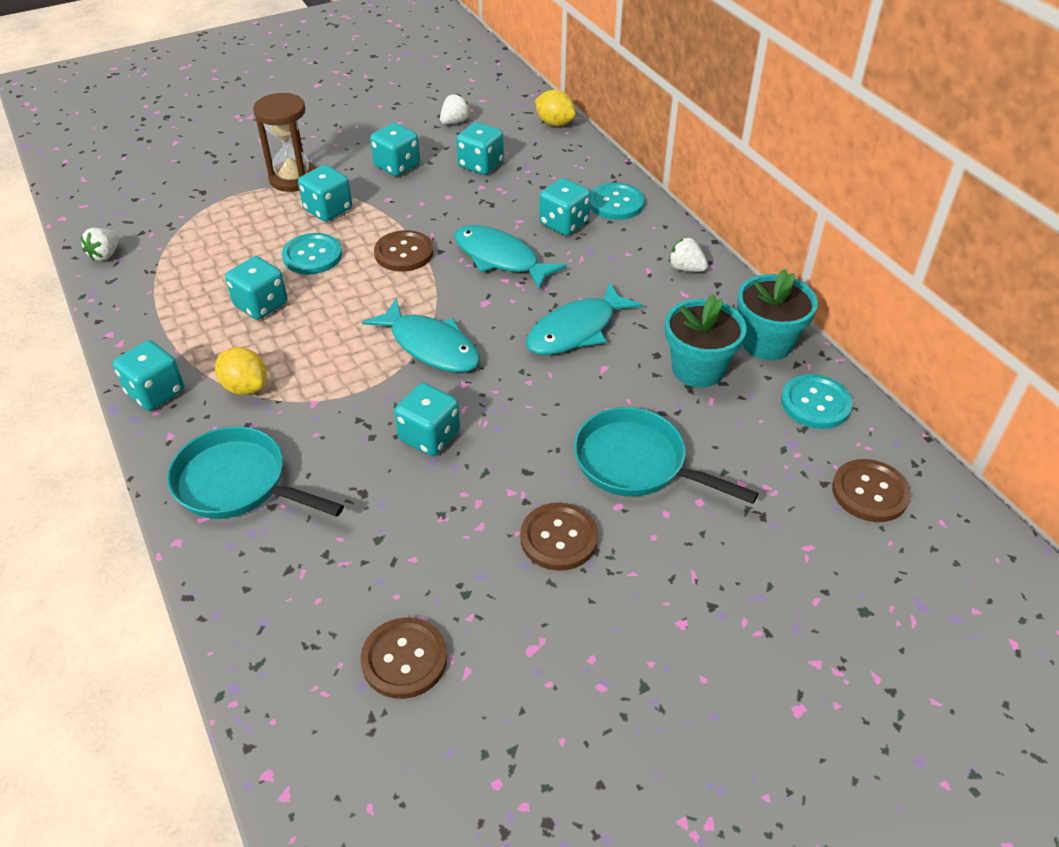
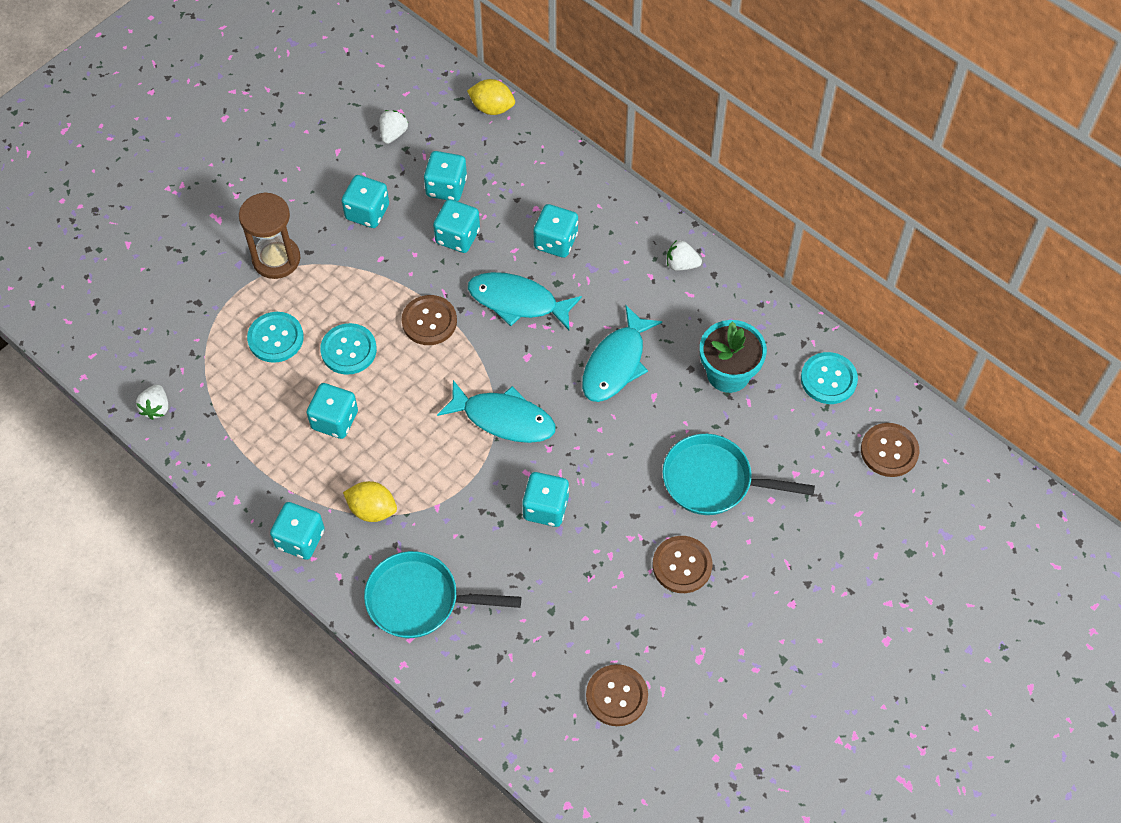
camera: 20 degrees left, 15 degrees up
turquoise dice [298,165,352,222] -> turquoise dice moved to [433,199,480,253]
turquoise button [590,183,644,220] -> turquoise button moved to [247,312,304,363]
turquoise flower pot [737,269,818,360] -> none

